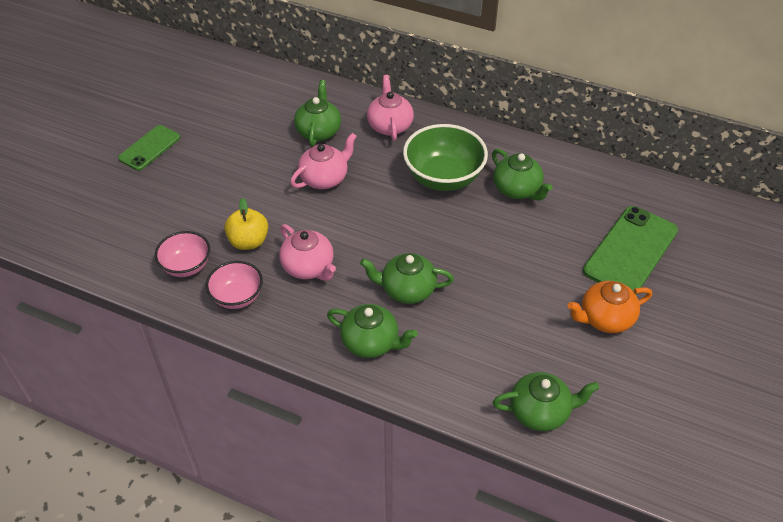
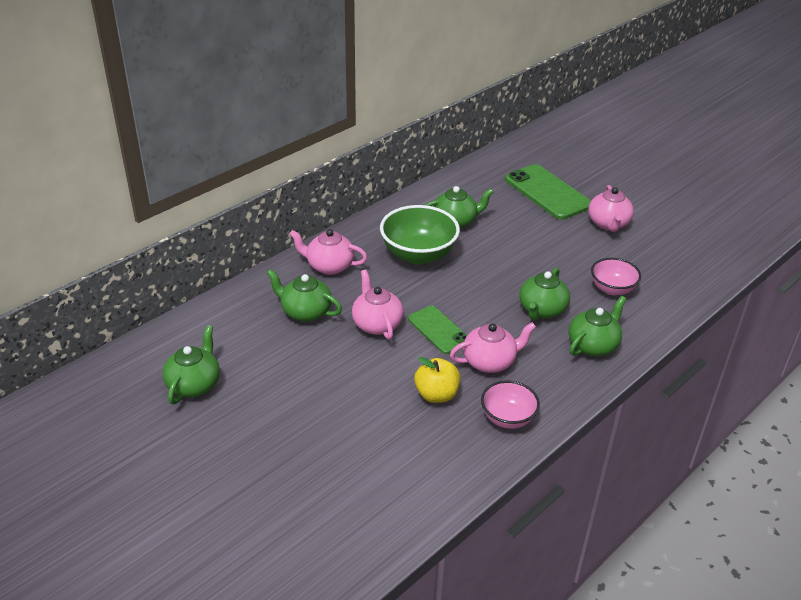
camera: 70 degrees left, 10 degrees down
green phone [118,125,180,171] -> green phone moved to [408,306,467,354]
pink bowl [155,231,210,277] -> pink bowl moved to [591,258,641,295]
green teapot [493,372,599,431] -> green teapot moved to [162,325,220,404]
orange teapot [568,281,652,333] -> pink teapot [588,185,634,232]

